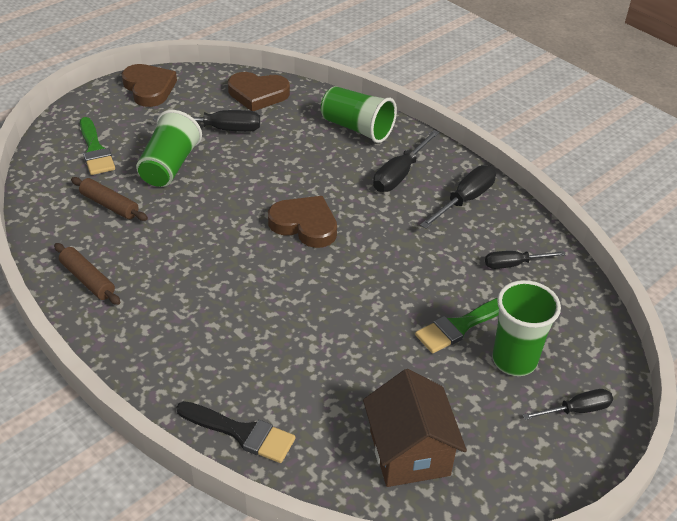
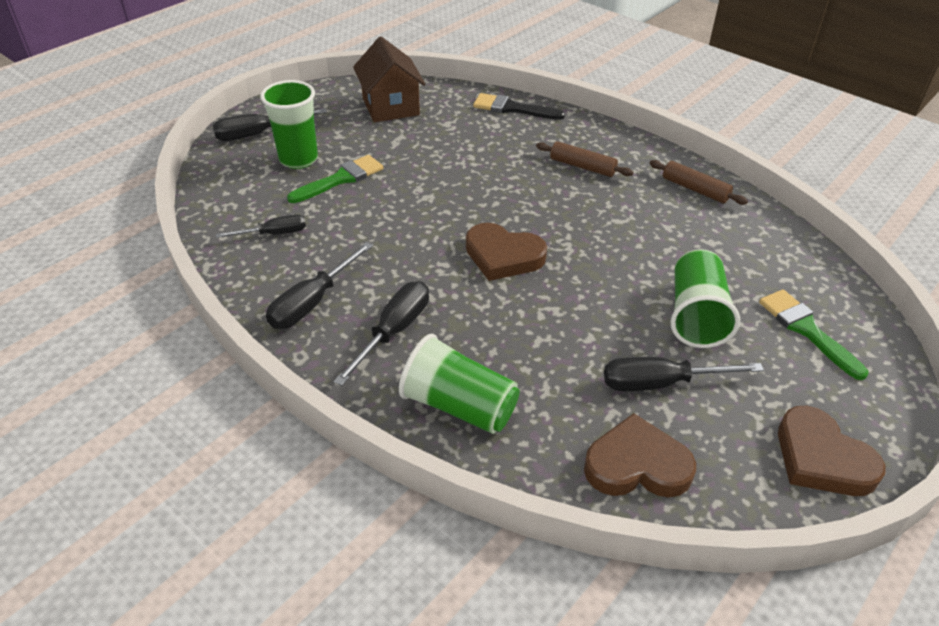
camera: 175 degrees right, 0 degrees up
brown rolling pin [71,177,148,221] -> brown rolling pin moved to [536,141,633,177]
black screwdriver [523,389,613,420] -> black screwdriver [213,108,327,141], size x1.50

